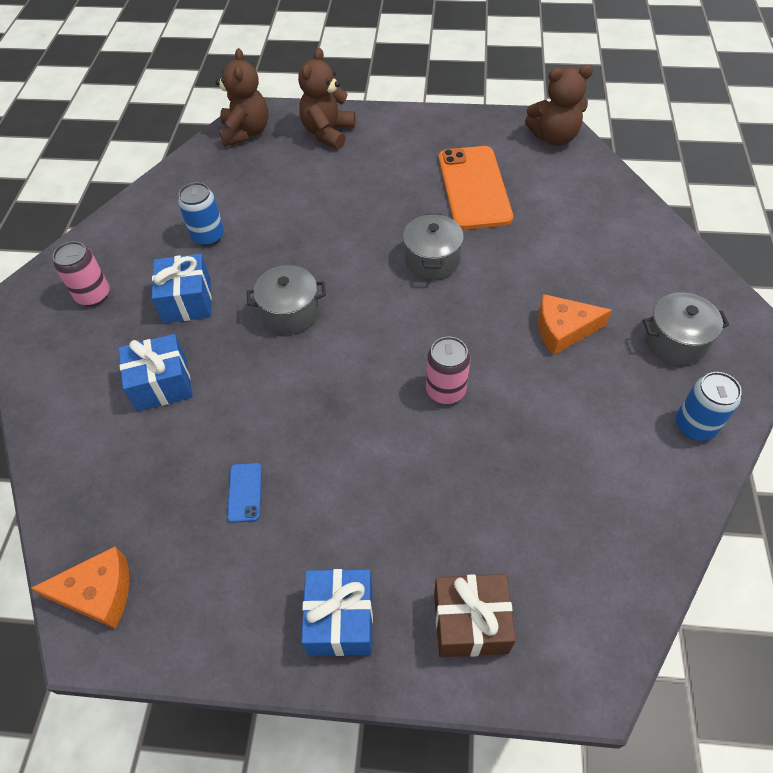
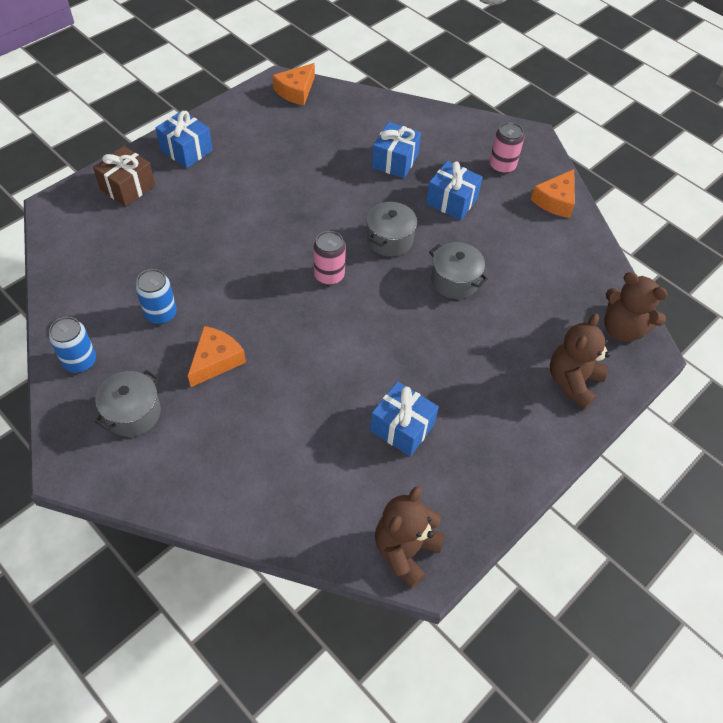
camera: 125 degrees right, 0 degrees up
blue can [178,182,224,246] -> blue can moved to [135,269,177,324]
blue phone [227,463,262,523] -> none
brown teddy bear [298,48,356,149] -> brown teddy bear turned 120 degrees counterclockwise [550,313,610,410]
grey pot [403,214,464,280] -> grey pot moved to [429,242,488,299]
pink can [426,337,470,404] -> pink can moved to [313,231,346,285]
orange phone [439,146,513,230] -> blue gift [370,381,439,456]
none -> orange cheese [531,169,575,218]

